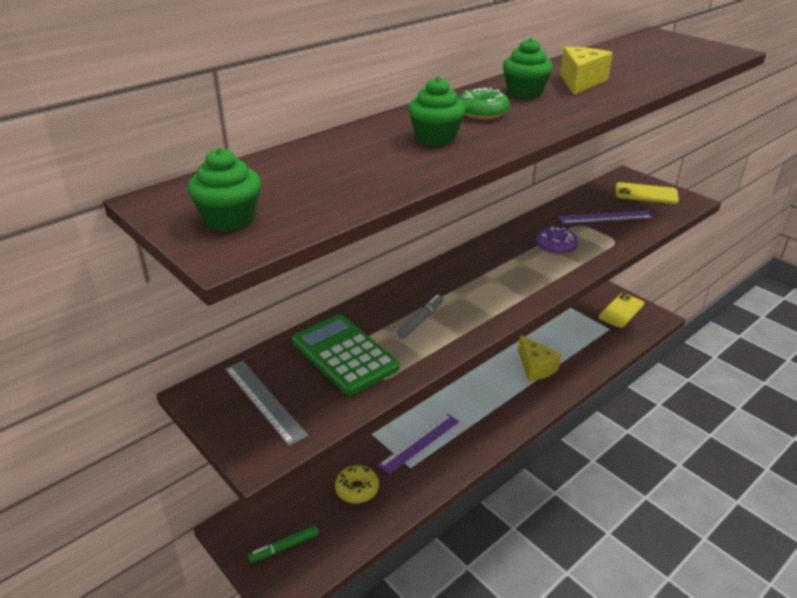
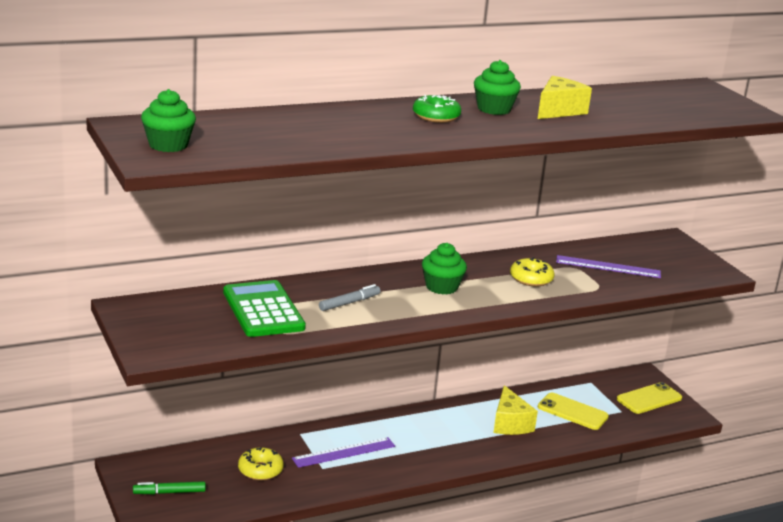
camera: 15 degrees right, 10 degrees down
grey ruler [225,361,308,446] -> none
green cupcake [408,77,466,146] -> green cupcake moved to [422,243,467,294]
purple donut [536,226,578,255] -> yellow donut [510,257,555,286]
yellow phone [615,182,679,204] -> yellow phone moved to [538,393,609,430]

